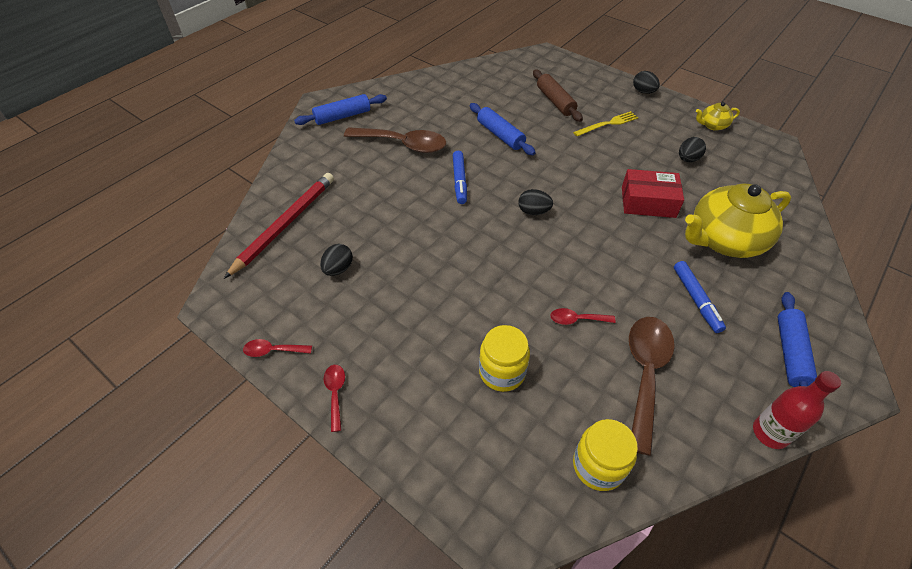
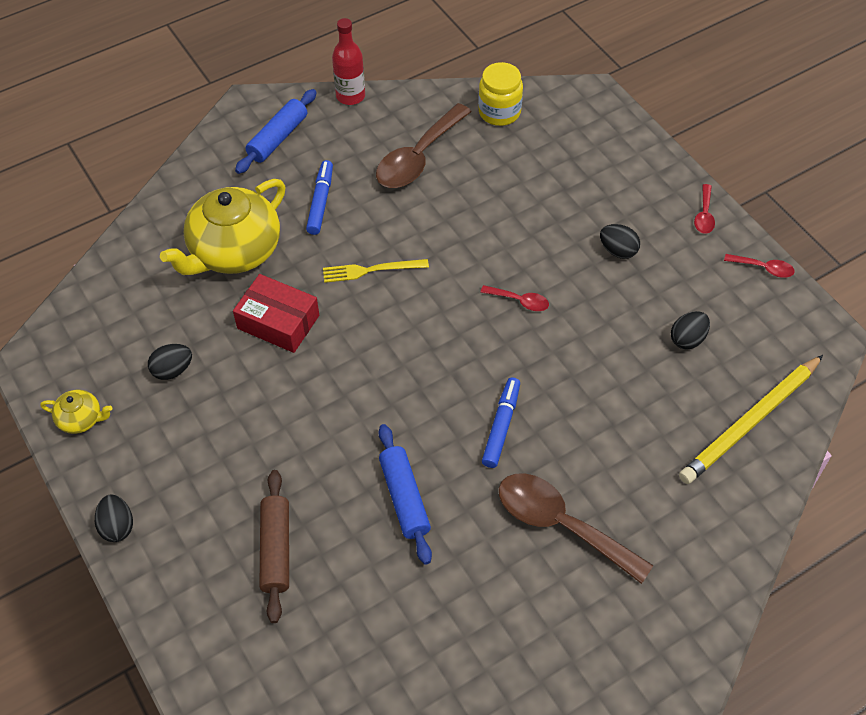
camera: 160 degrees left, 5 degrees up
red pencil [224,173,334,279] -> yellow pencil [679,355,823,484]
blue rolling pin [294,94,387,125] -> none
yellow jar [479,325,530,392] -> none
black egg [518,189,553,215] -> black egg moved to [600,224,640,259]
red spoon [550,308,615,325] -> red spoon moved to [480,285,549,311]
yellow fork [573,111,638,136] -> yellow fork moved to [323,259,429,283]
yellow teapot [685,183,791,258] -> yellow teapot turned 135 degrees clockwise [160,179,286,275]

